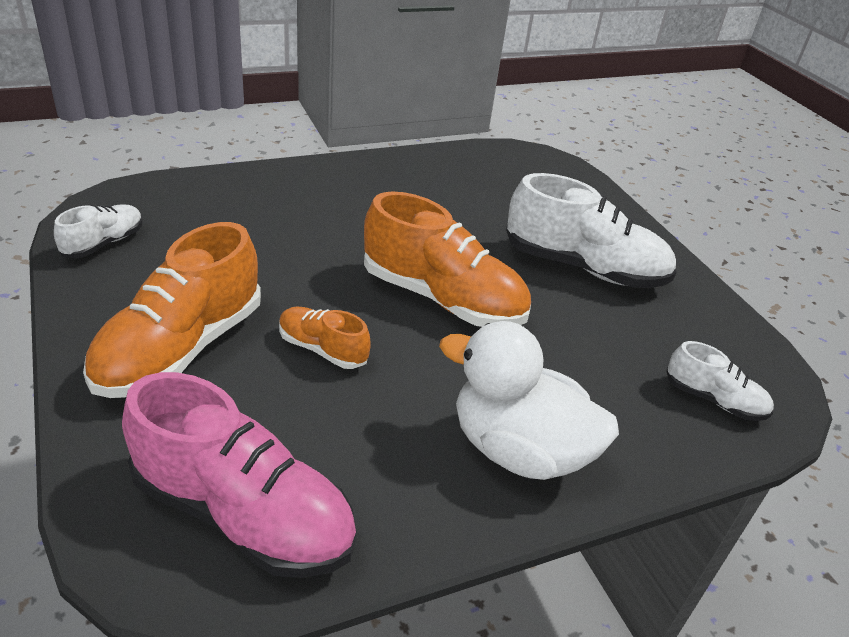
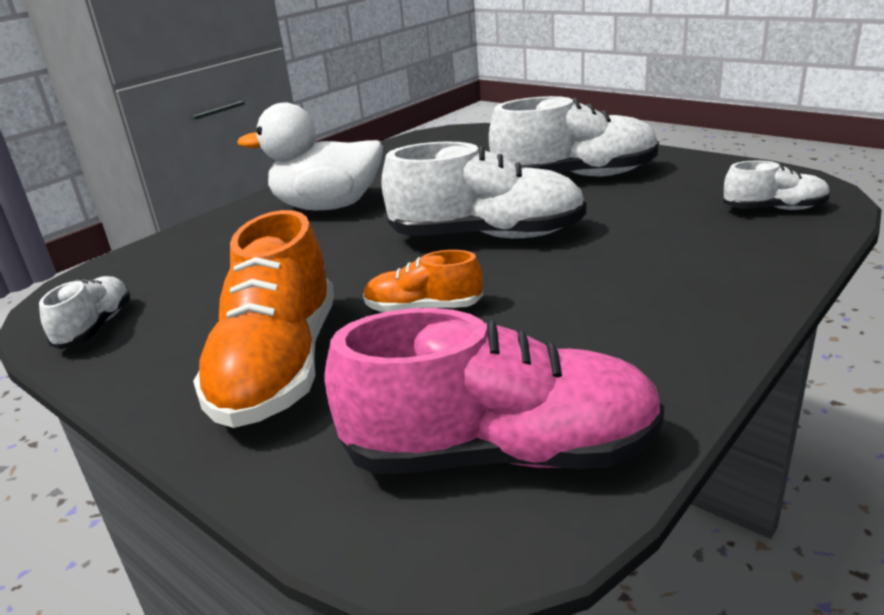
camera: 20 degrees left, 10 degrees down
orange shoe [364,192,531,327] -> white shoe [381,141,586,238]
white duck [439,321,619,480] -> white duck moved to [237,102,383,210]

